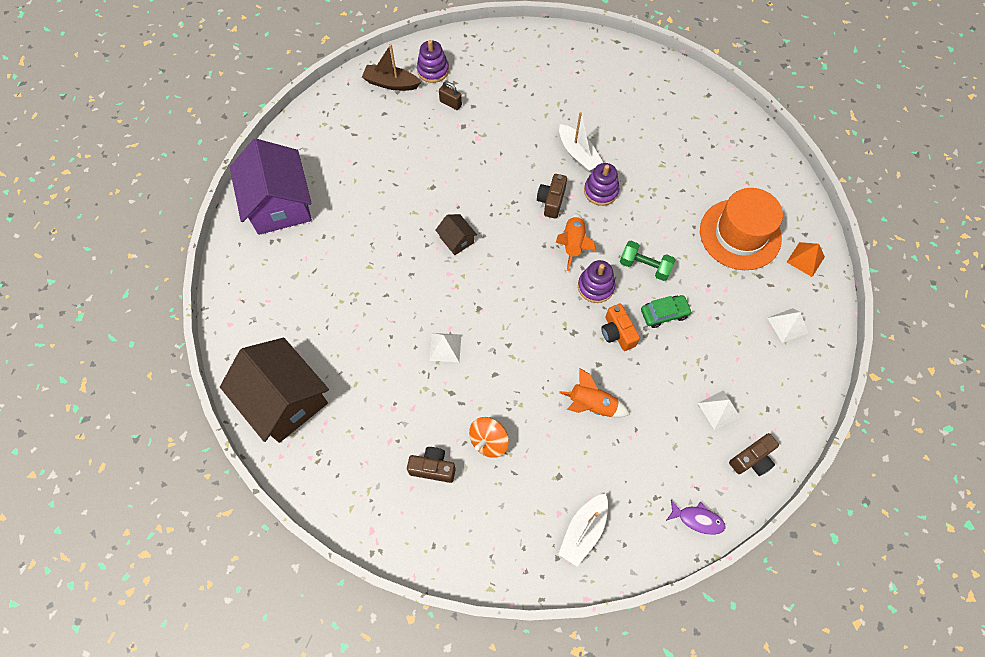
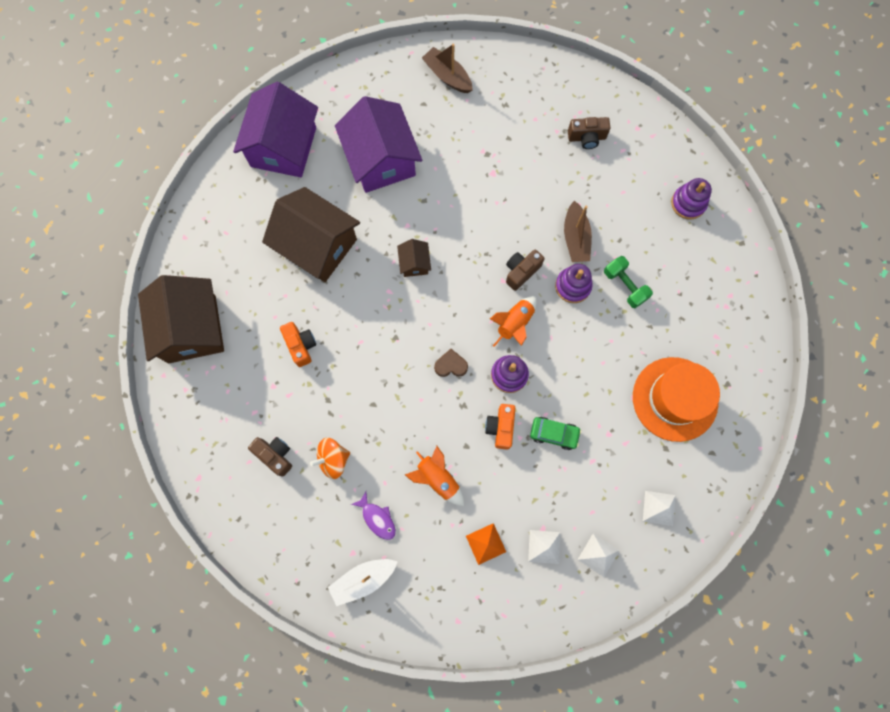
camera: 30 degrees right, 10 degrees up
purple stacking toy [417,40,449,83] -> purple stacking toy moved to [671,178,712,219]
white pyramid [429,333,461,362] -> white pyramid moved to [578,533,620,577]
brown padlock [439,81,462,110] -> none
white boat [559,112,603,172] -> brown boat [564,200,592,262]
green dumbbell [620,241,675,281] -> green dumbbell moved to [604,256,653,308]
purple fish [666,500,726,535] -> purple fish moved to [351,491,396,540]
brown camera [729,433,779,476] -> brown camera moved to [568,117,610,149]
orange pyramid [787,242,825,277] -> orange pyramid moved to [466,523,506,565]
none -> brown house [262,187,360,282]
none -> orange camera [280,322,316,367]
none -> purple house [335,96,422,193]
none -> brown heart [434,349,468,377]

